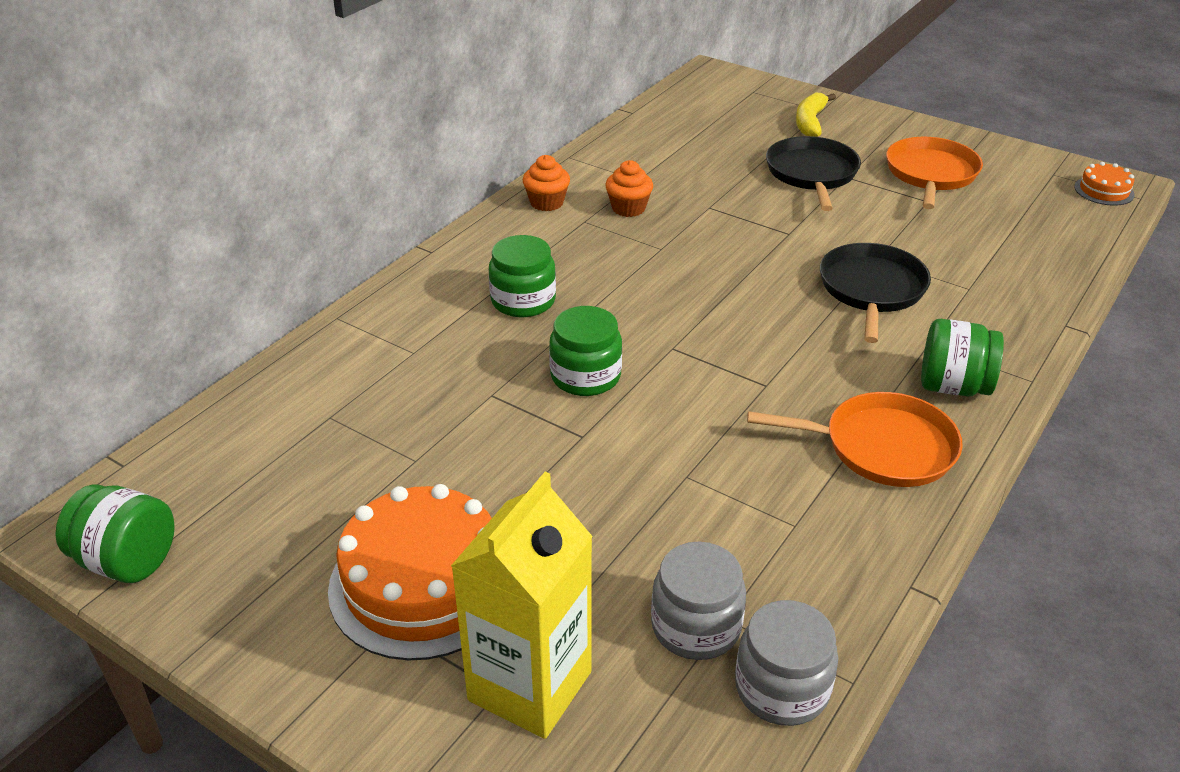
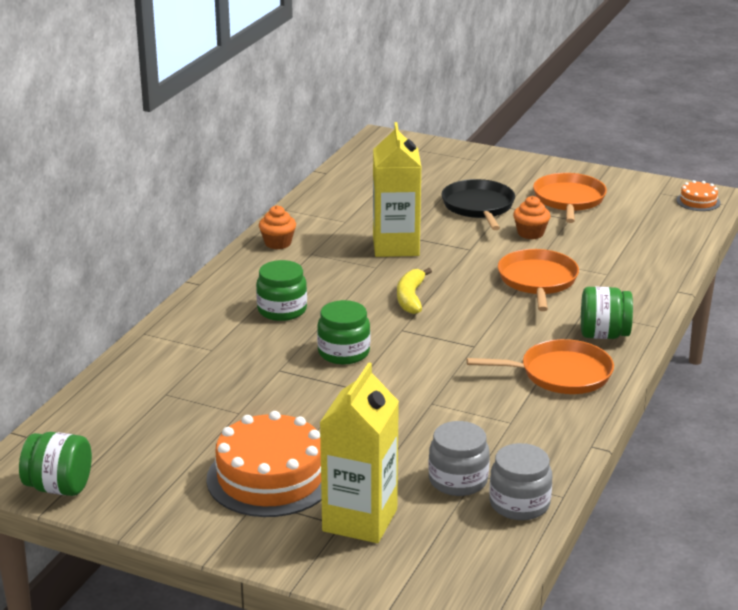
camera: 10 degrees left, 10 degrees down
orange cupcake [605,160,653,217] -> orange cupcake moved to [513,196,550,239]
yellow banana [796,93,836,137] -> yellow banana moved to [397,268,432,314]
black pan [820,243,931,343] -> orange pan [498,249,579,311]
none -> yellow carton [373,122,421,257]

